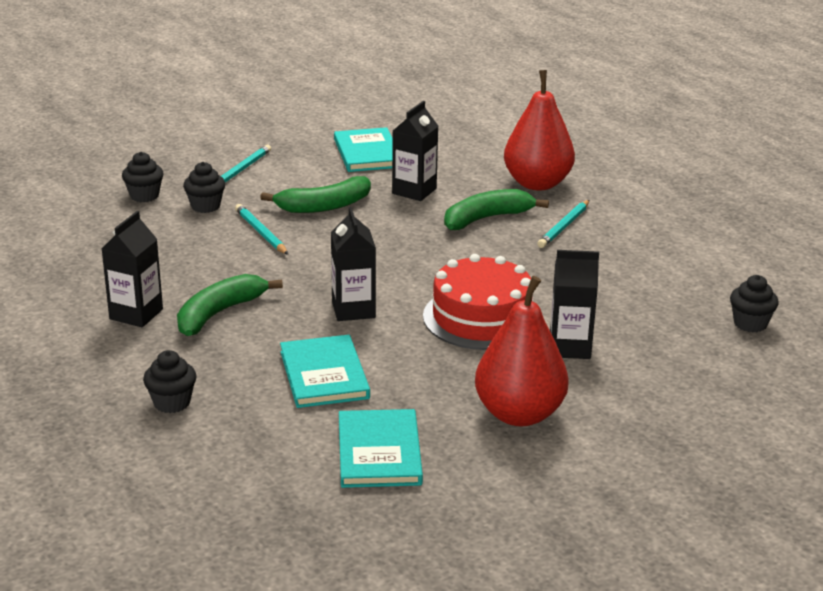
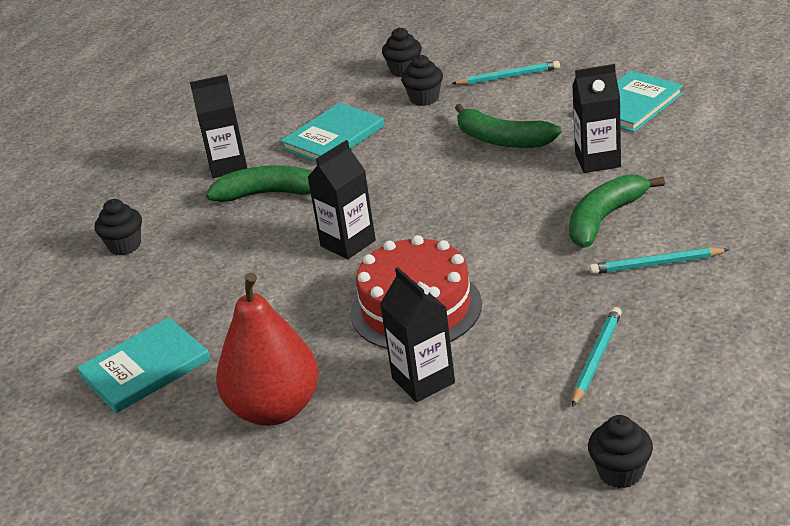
camera: 60 degrees right, 5 degrees up
turquoise pencil [235,204,288,255] -> turquoise pencil moved to [572,307,622,407]
turquoise book [280,335,370,408] -> turquoise book moved to [280,103,384,162]
green banana [444,189,549,230] -> green banana turned 75 degrees counterclockwise [569,174,665,248]
red pear [504,70,575,191] -> none

